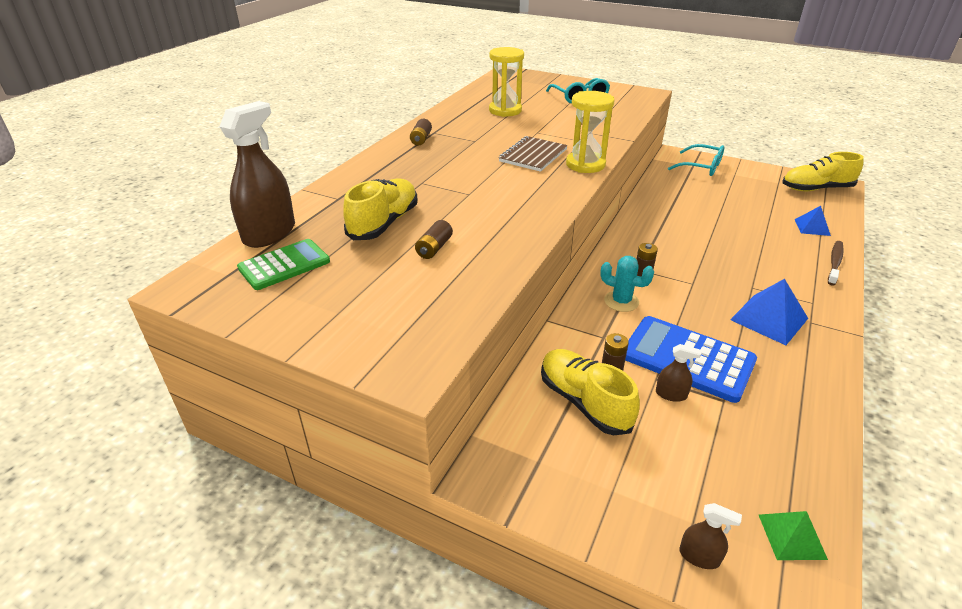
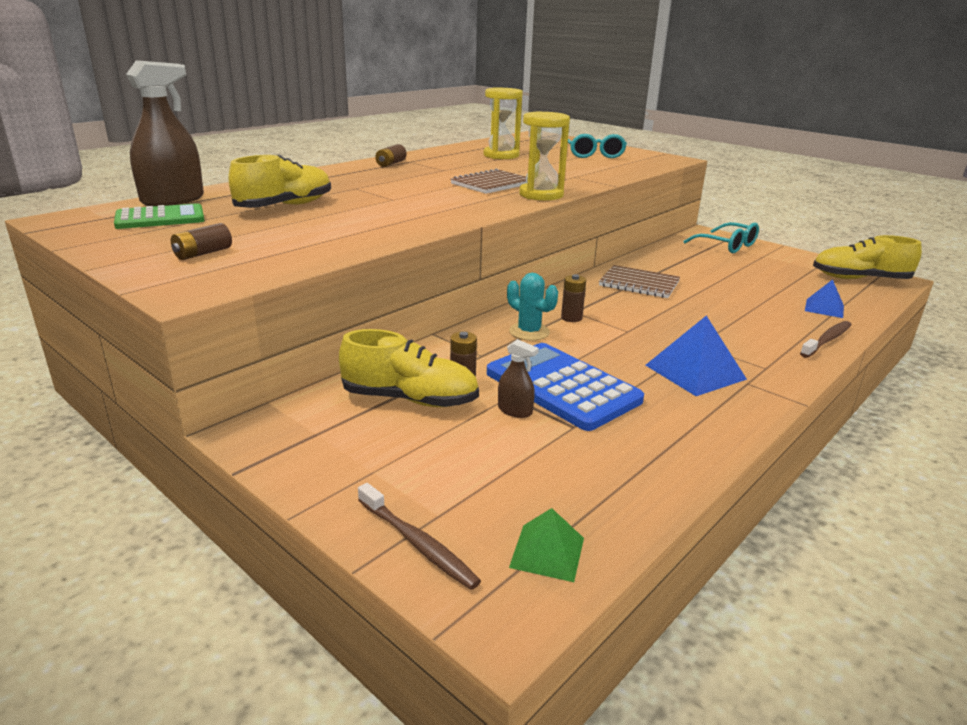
camera: 15 degrees right, 10 degrees down
brown battery [415,220,453,259] -> brown battery moved to [171,223,232,260]
yellow shoe [541,349,640,435] -> yellow shoe turned 120 degrees clockwise [339,329,479,407]
brown spray bottle [679,503,742,569] -> brown toothbrush [358,483,481,590]
none -> brown notebook [599,265,680,298]

